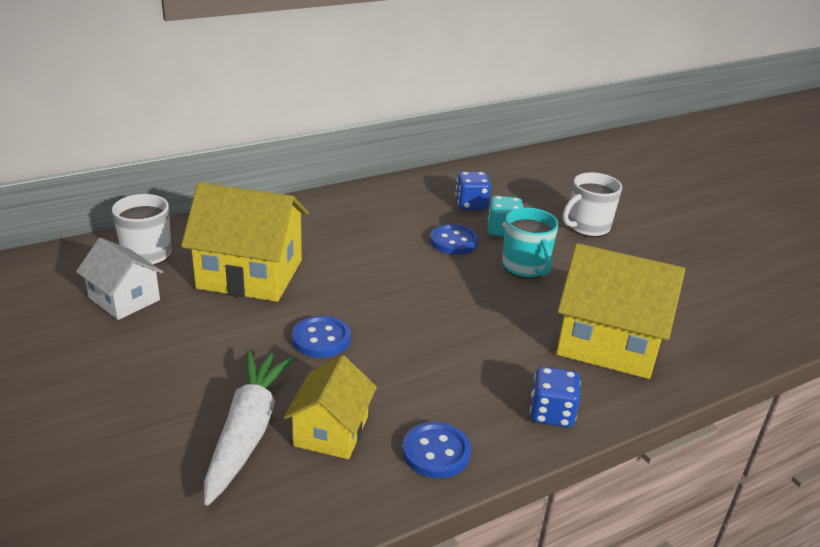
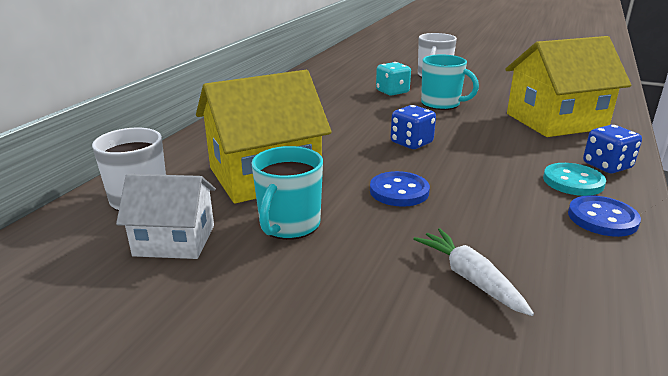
camera: 35 degrees left, 5 degrees down
white carrot [204,350,296,506] -> white carrot [413,228,534,316], size x0.62
yellow house [284,355,377,459] -> none
blue button [430,224,479,255] -> none
blue dice [455,172,491,210] -> blue dice moved to [391,105,436,149]
none -> turquoise mug [251,146,323,240]
none -> turquoise button [543,163,606,196]

